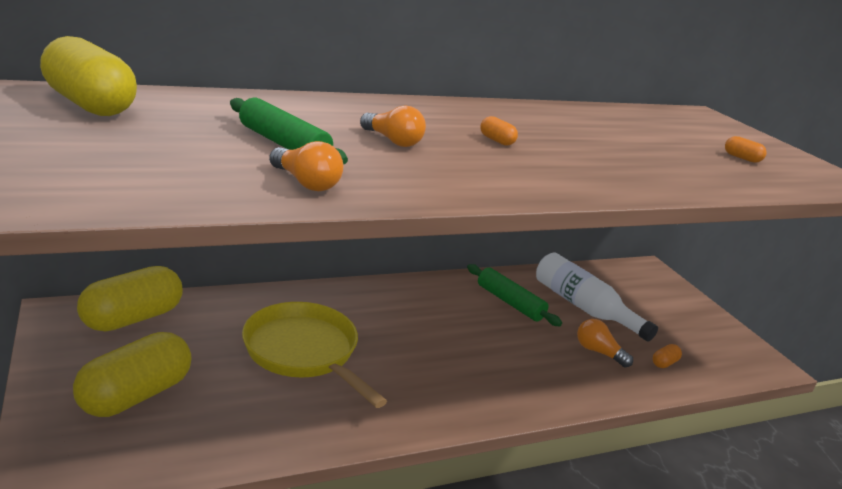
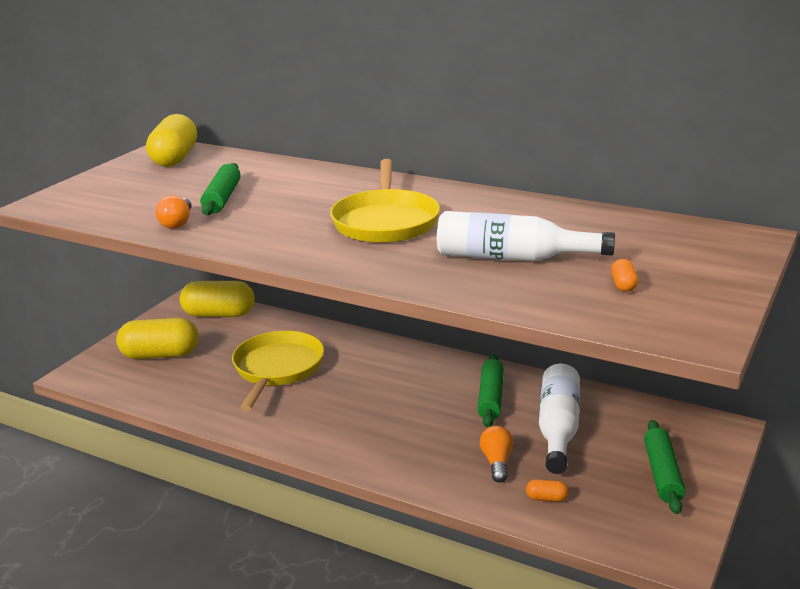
camera: 55 degrees right, 0 degrees up
orange light bulb [360,106,426,147] -> none
orange capsule [480,116,518,146] -> yellow pan [330,159,440,243]
none -> white bottle [437,211,615,261]
none -> green rolling pin [644,420,685,514]

